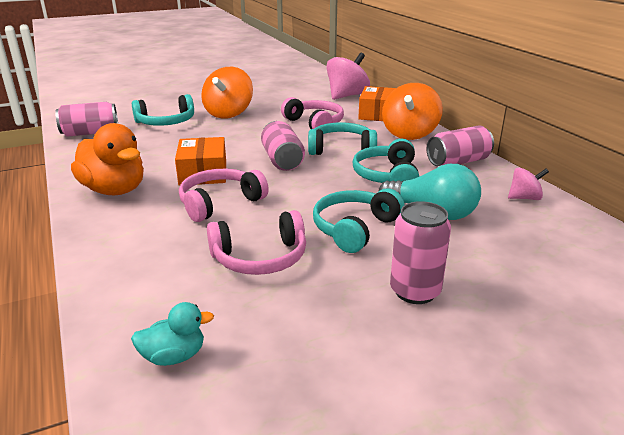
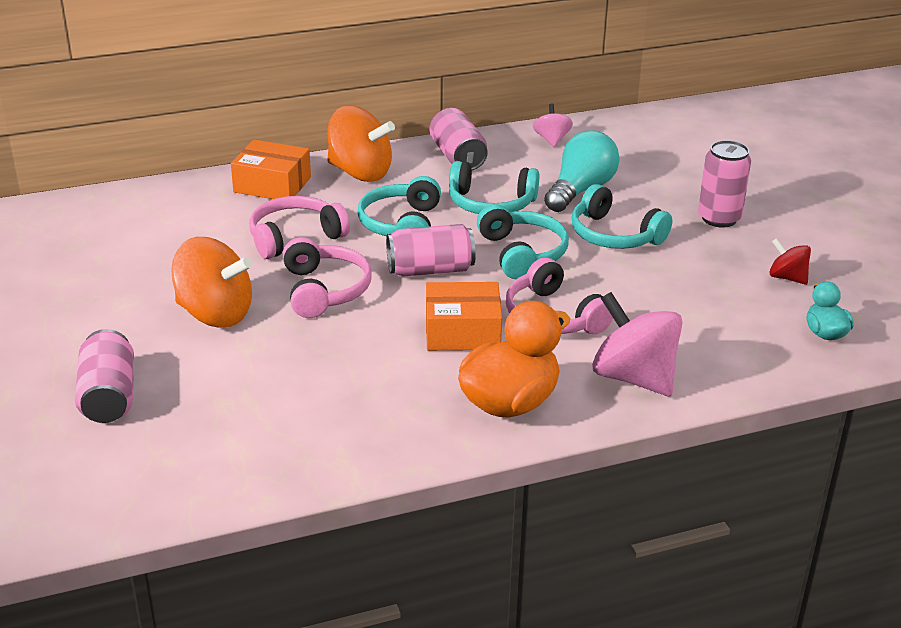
camera: 85 degrees left, 5 degrees up
pink can [55,102,118,137] -> pink can moved to [75,329,134,423]
turquoise headphones [132,94,194,126] -> turquoise headphones moved to [477,204,569,279]
pink headphones [207,210,306,275] -> pink headphones moved to [283,237,372,318]
pink spinning top [326,53,370,100] -> pink spinning top moved to [592,292,683,396]
none -> red spinning top [769,238,811,285]

